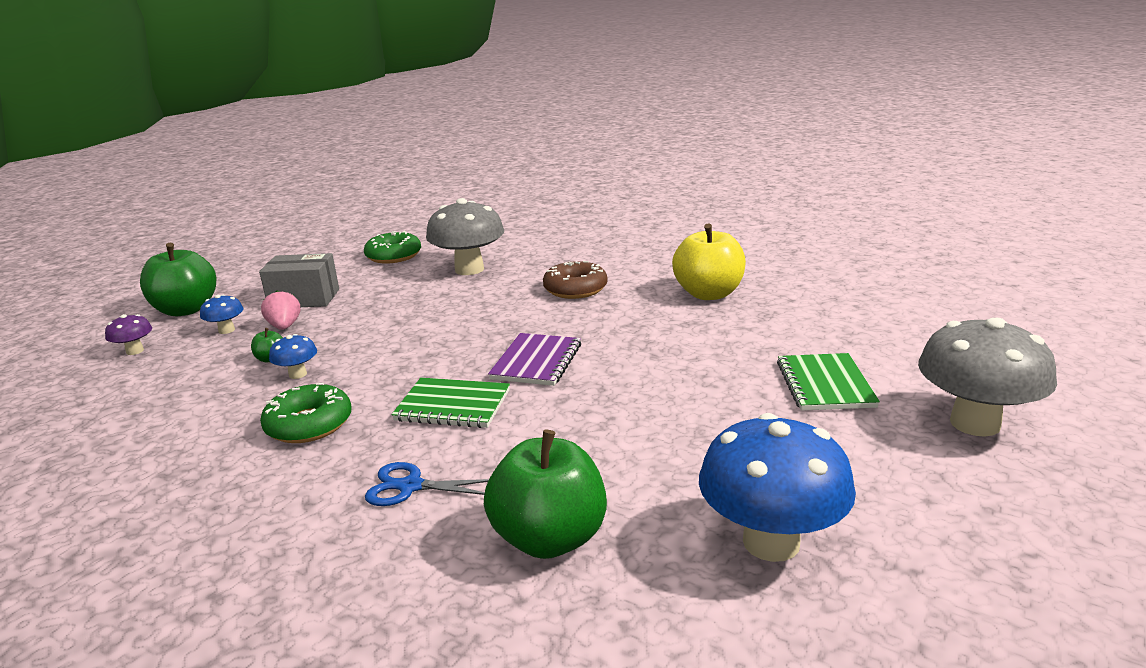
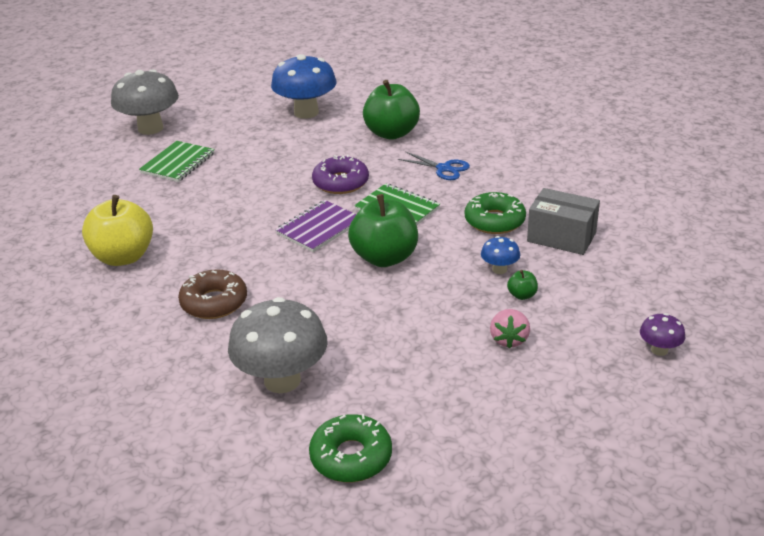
camera: 155 degrees left, 10 degrees up
green apple [140,243,216,316] -> green apple moved to [348,194,418,267]
blue mushroom [200,295,243,334] -> none
grey box [259,253,339,307] -> grey box moved to [527,188,600,255]
none -> purple donut [312,155,369,194]

